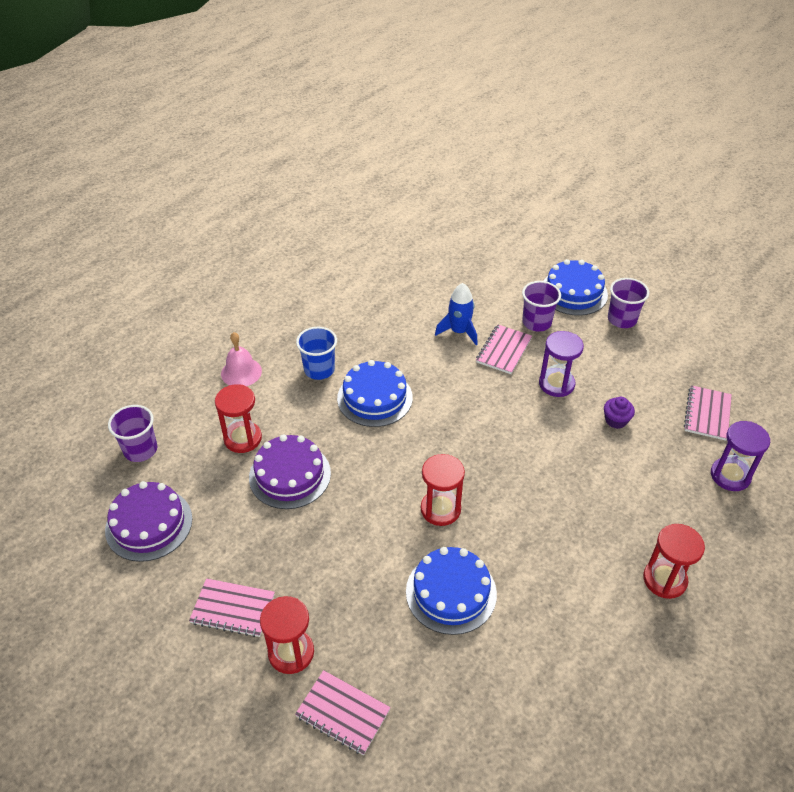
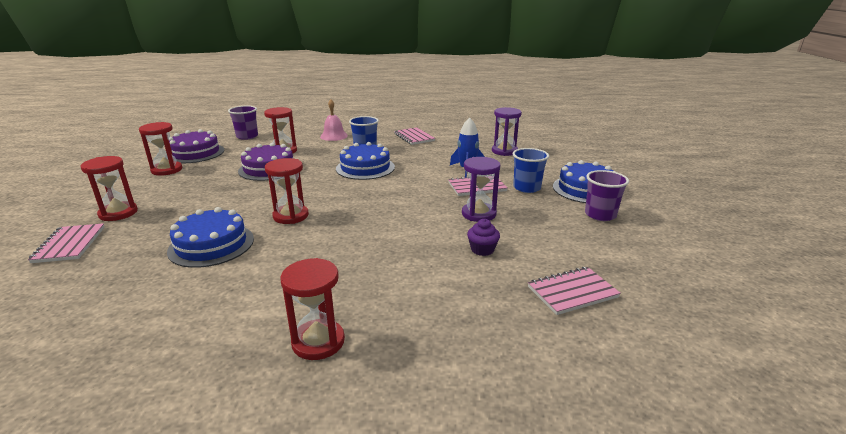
camera: 50 degrees right, 20 degrees down
pink notebook [189,578,275,637] -> pink notebook moved to [394,127,435,145]
purple cup [522,281,561,332] -> blue cup [512,148,549,193]
purple hourglass [711,421,770,491] -> purple hourglass moved to [492,107,522,156]
none -> red hourglass [139,122,182,176]

